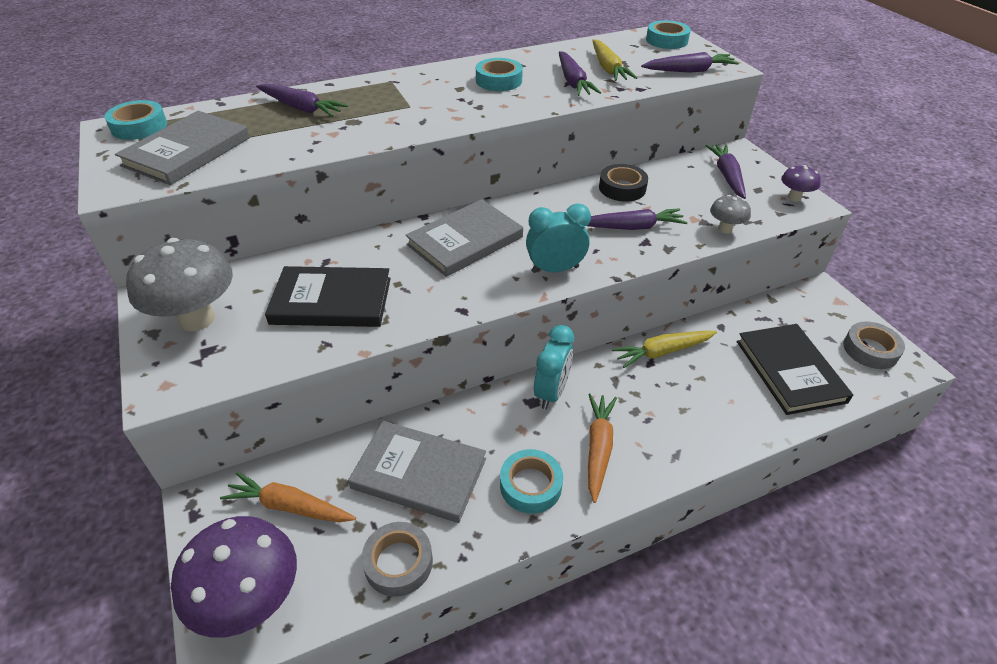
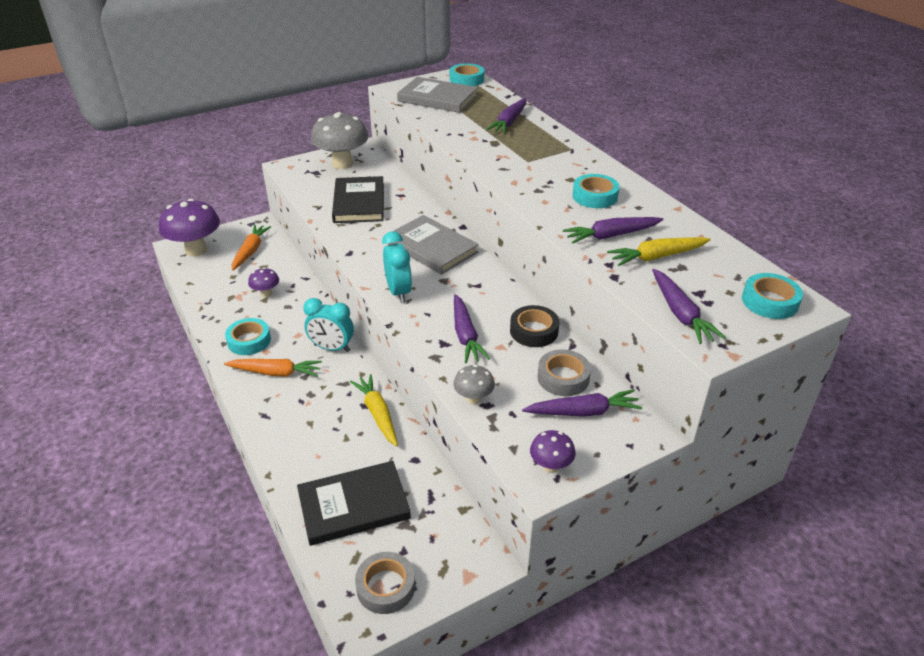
camera: 85 degrees right, 5 degrees down
grey book [348,421,486,523] -> purple mushroom [248,268,279,297]
grey tape [362,522,433,597] -> grey tape moved to [537,349,591,396]

